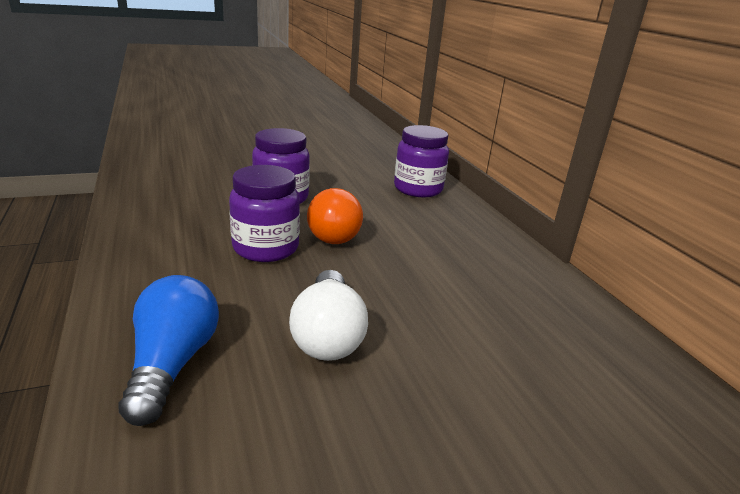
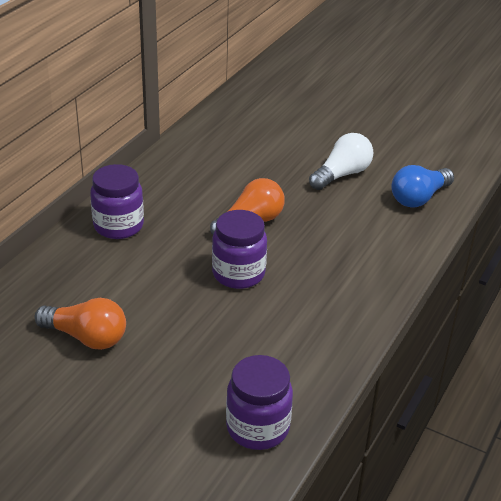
camera: 130 degrees left, 10 degrees up
purple jar [229,165,300,262] -> purple jar moved to [226,355,293,450]
none -> orange light bulb [35,298,126,350]

